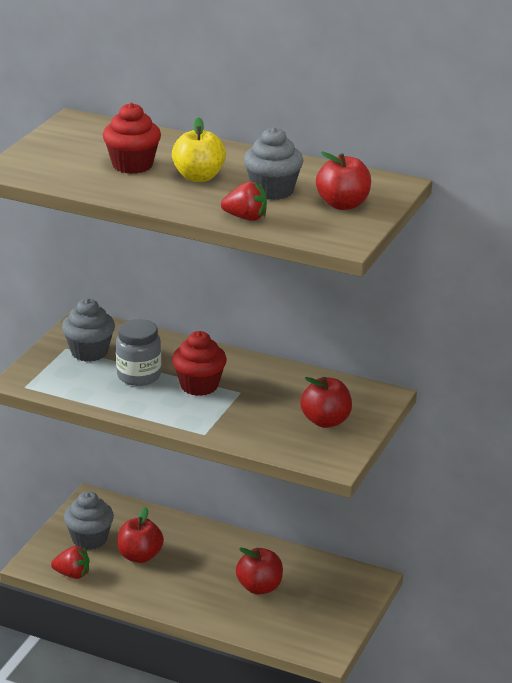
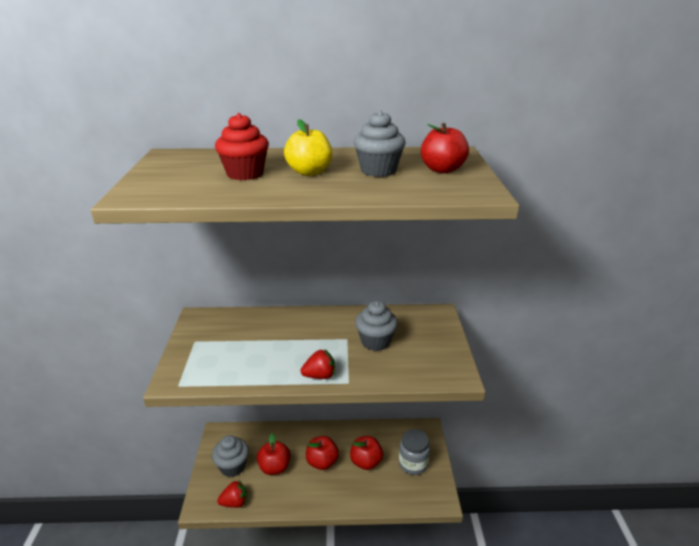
camera: 25 degrees left, 0 degrees up
grey cupcake [62,299,115,362] -> grey cupcake moved to [355,301,398,351]
grey jar [116,319,161,386] -> grey jar moved to [399,429,430,475]
red cupcake [172,331,227,396] -> none
red strawberry [221,181,267,221] -> red strawberry moved to [301,349,335,379]
red apple [300,377,352,428] -> red apple moved to [306,436,339,470]

